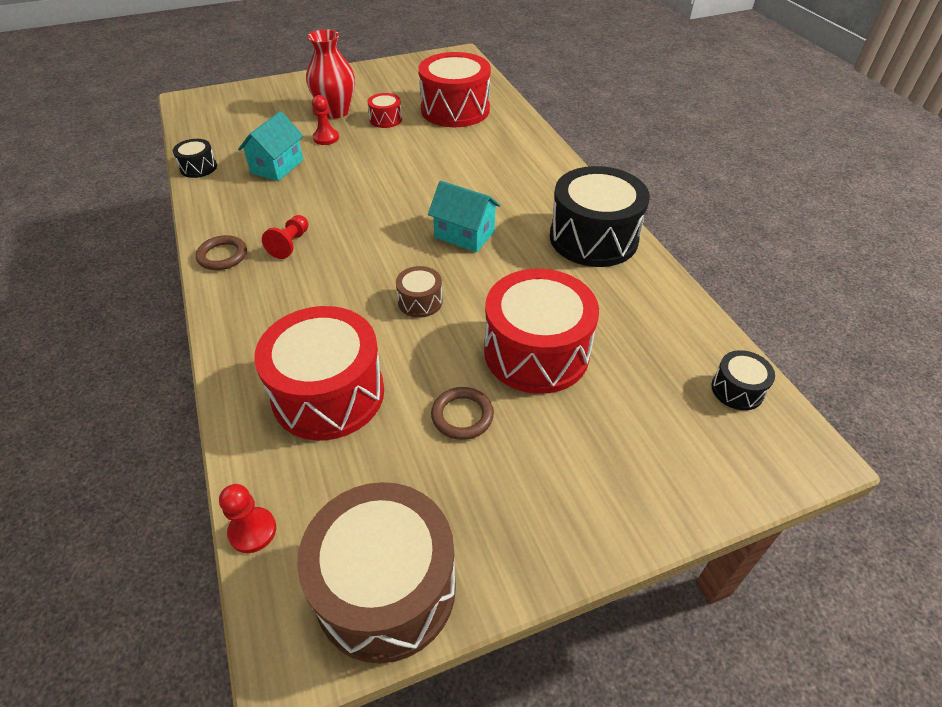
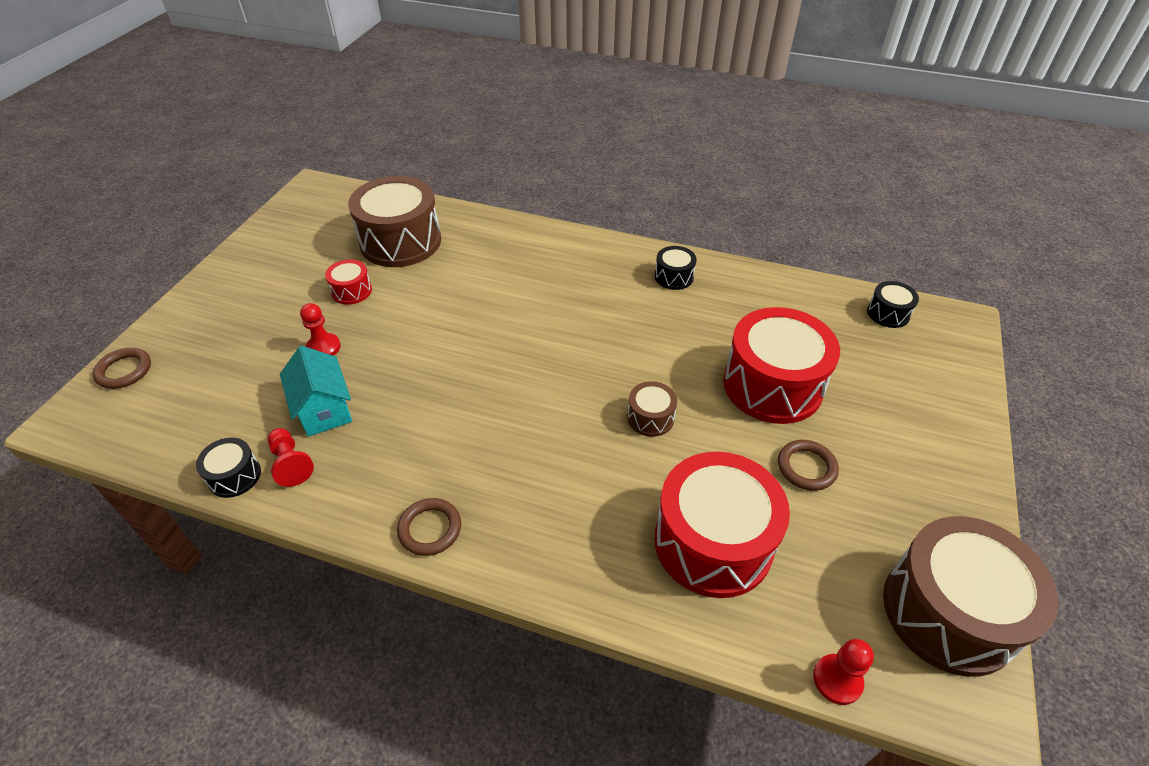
camera: 50 degrees left, 0 degrees up
red pawn [262,215,309,259] -> red pawn moved to [268,428,314,487]
red vase [306,29,355,118] -> none
red drum [419,52,491,127] -> brown drum [348,176,441,267]
turquoise house [428,181,500,252] -> none
black drum [550,166,650,267] -> black drum [655,246,697,290], size x0.46
none -> brown ring [93,348,151,389]

